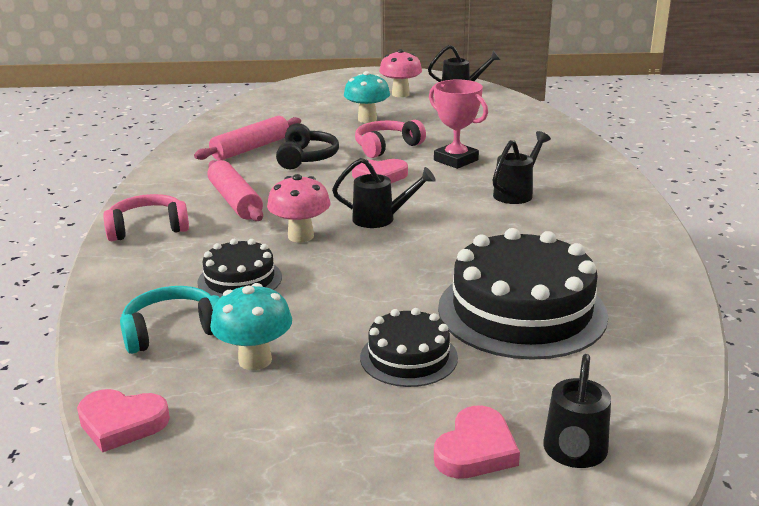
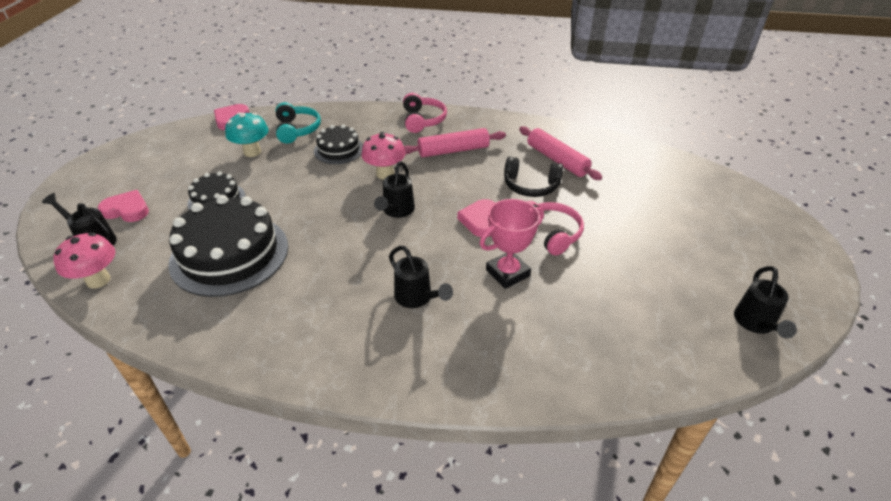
camera: 100 degrees right, 15 degrees up
turquoise mushroom [344,71,390,123] -> none
pink mushroom [379,49,422,97] -> pink mushroom moved to [53,233,115,289]
pink heart [434,405,520,479] -> pink heart turned 150 degrees clockwise [98,190,149,222]

